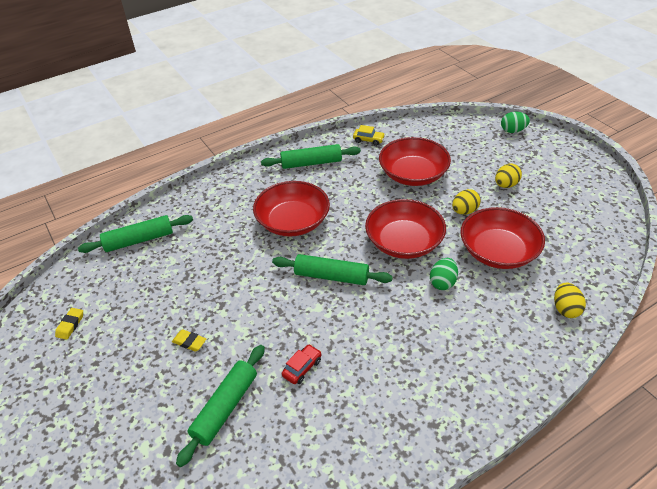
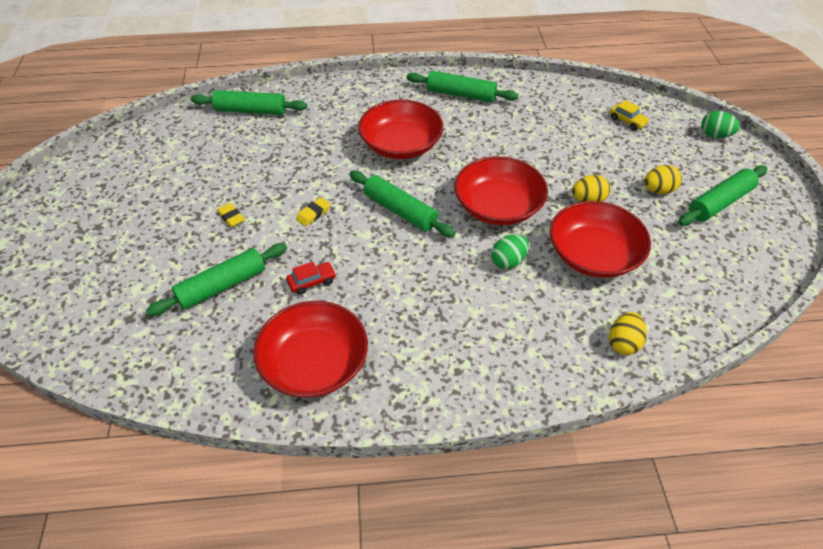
camera: 25 degrees right, 5 degrees up
yellow eraser [55,308,83,340] -> yellow eraser moved to [296,197,330,226]
yellow car [353,125,385,146] -> yellow car moved to [610,100,650,131]
red bowl [379,137,451,186] -> red bowl moved to [253,301,368,398]
none -> green rolling pin [678,165,767,226]

